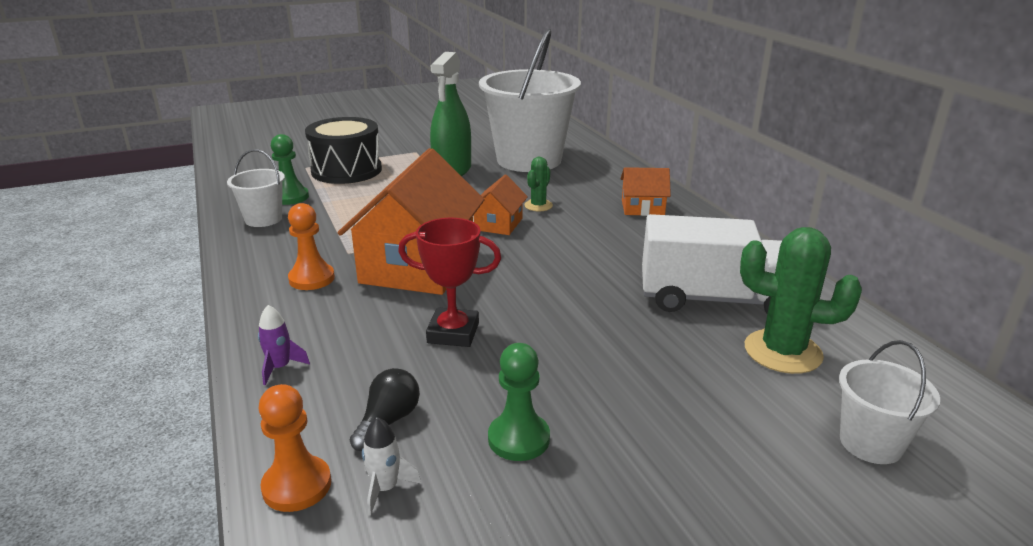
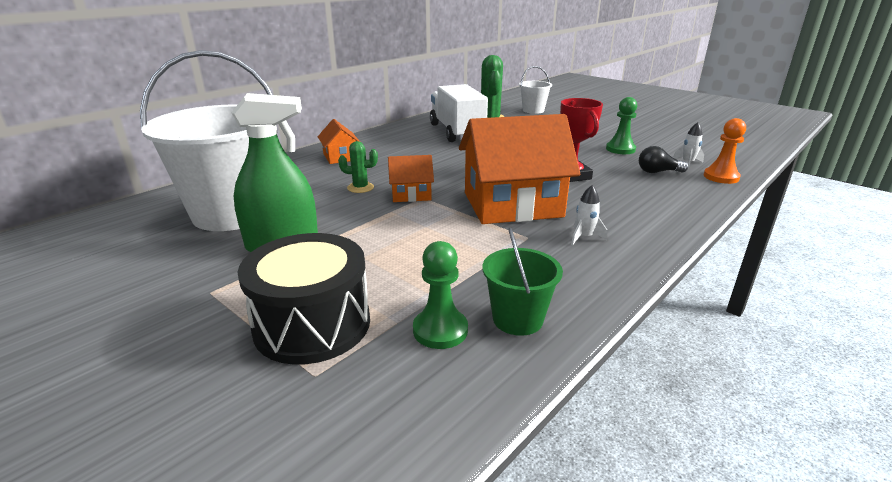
camera: 115 degrees left, 0 degrees up
white bucket [227,149,285,227] -> green bucket [482,228,563,336]
purple rocket [258,305,310,385] -> none
orange pawn [288,203,335,290] -> white rocket [571,185,607,245]

